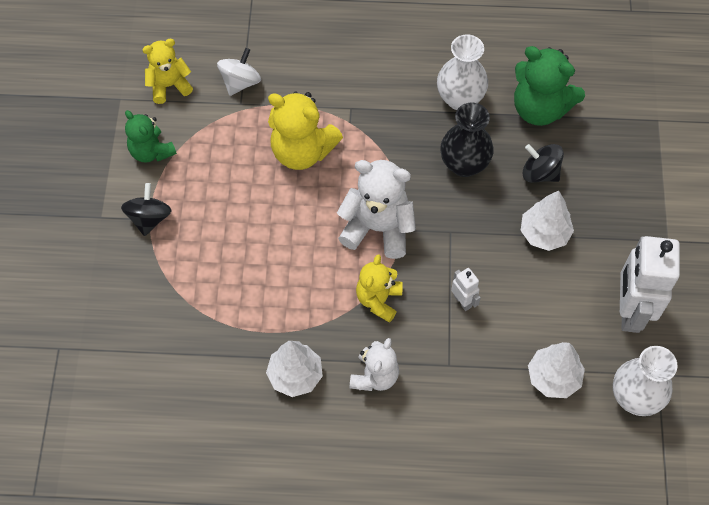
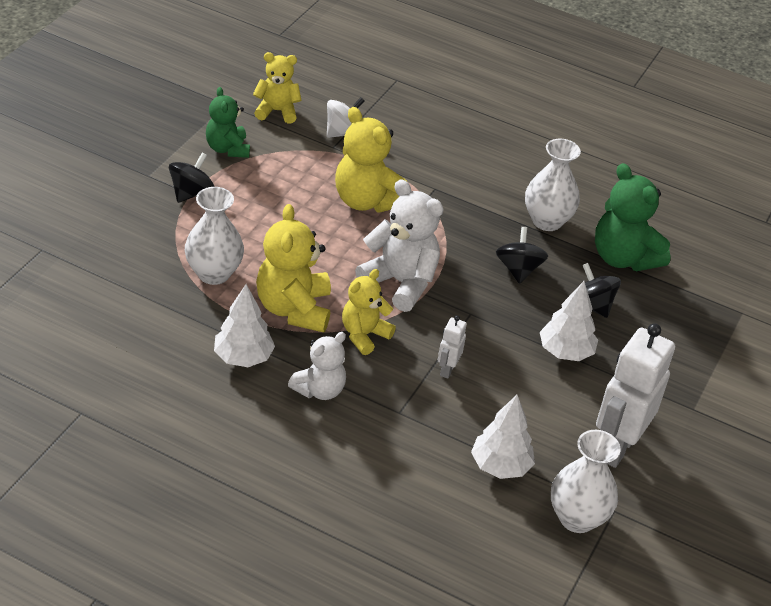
camera: 20 degrees right, 20 degrees down
black vase [440,102,494,177] -> black spinning top [496,227,548,284]
white robot [451,268,481,311] -> white robot turned 150 degrees counterclockwise [438,315,467,379]
none -> white vase [185,187,244,285]
none -> yellow teddy bear [256,204,331,333]

